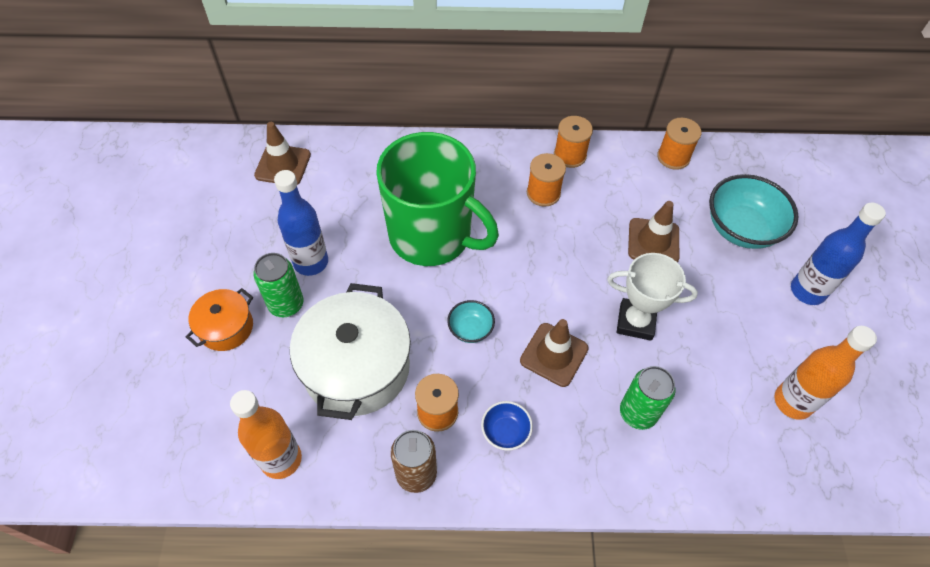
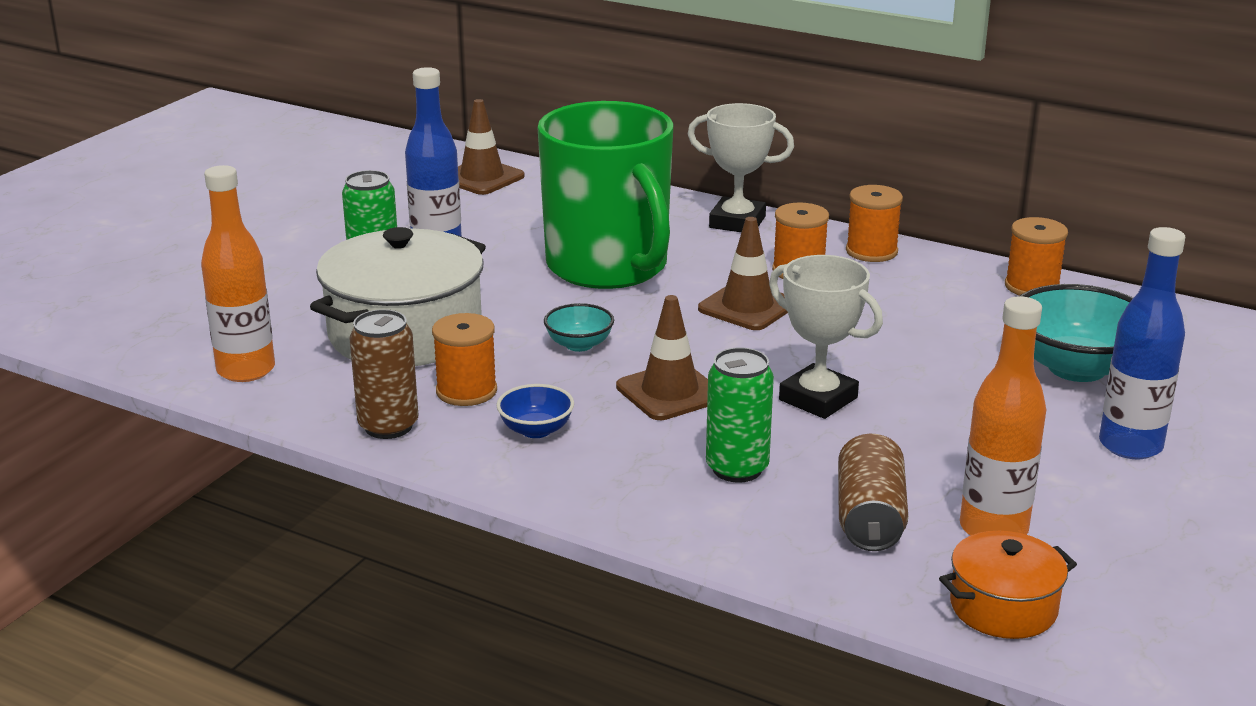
camera: 30 degrees right, 30 degrees down
orange pot [186,288,253,351] -> orange pot moved to [939,531,1077,639]
brown traffic cone [628,201,679,263] -> brown traffic cone moved to [698,217,788,330]
none -> white trophy [688,103,794,232]
none -> brown can [838,433,908,551]

